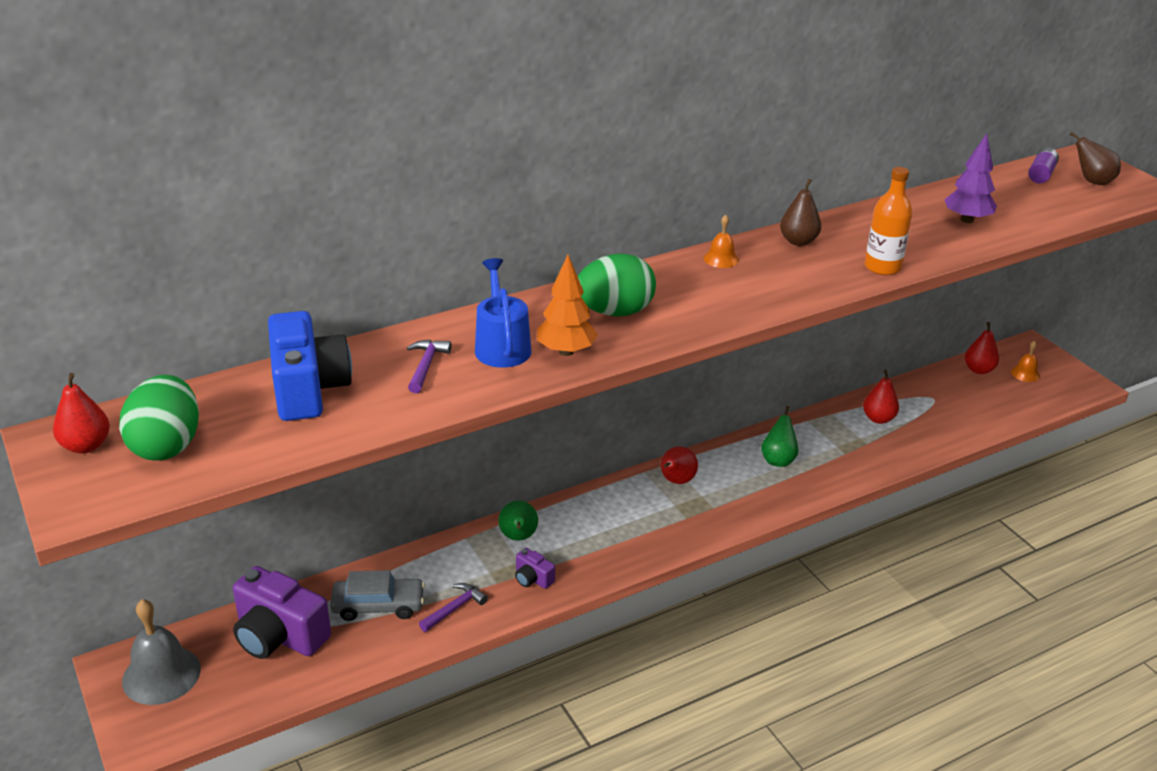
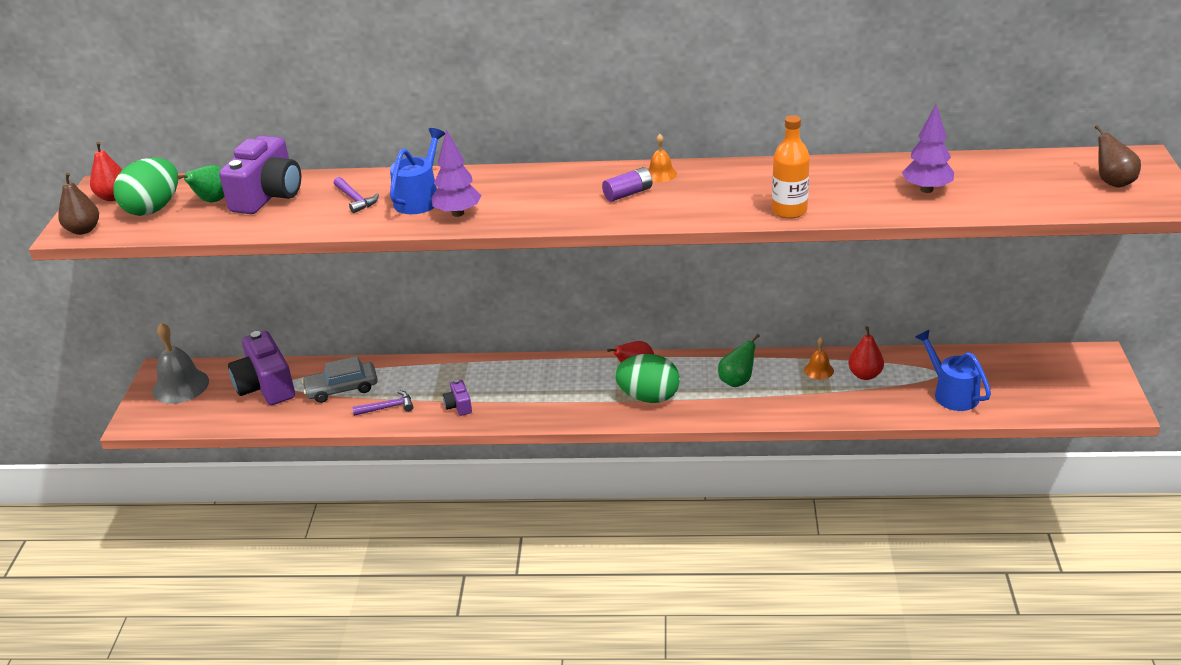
camera: 35 degrees right, 0 degrees up
blue camera [268,311,352,421] -> purple camera [219,135,301,214]
grey car [330,570,425,621] -> grey car turned 135 degrees clockwise [302,356,378,403]
purple hammer [407,340,451,393] -> purple hammer turned 105 degrees clockwise [334,177,379,213]
green pear [498,501,538,541] -> green pear moved to [177,165,225,202]
orange tree [537,255,598,356] -> purple tree [431,130,482,217]
green egg [578,254,656,317] -> green egg moved to [615,354,680,403]
brown pear [780,179,821,246] -> brown pear moved to [58,173,99,235]
red pear [965,322,999,374] -> none
orange bell [1011,341,1040,382] -> orange bell moved to [804,337,834,380]
purple battery [1028,147,1059,183] -> purple battery moved to [602,167,652,202]
none -> blue watering can [916,330,991,411]

